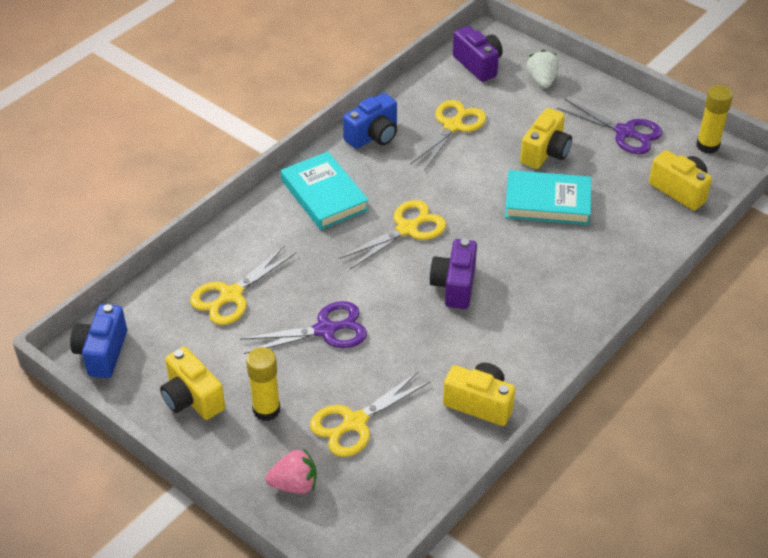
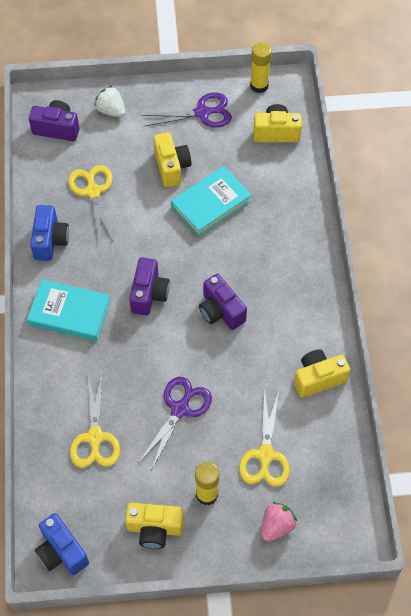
camera: 45 degrees left, 15 degrees up
yellow scissors [339,200,446,269] -> purple camera [129,257,170,315]

